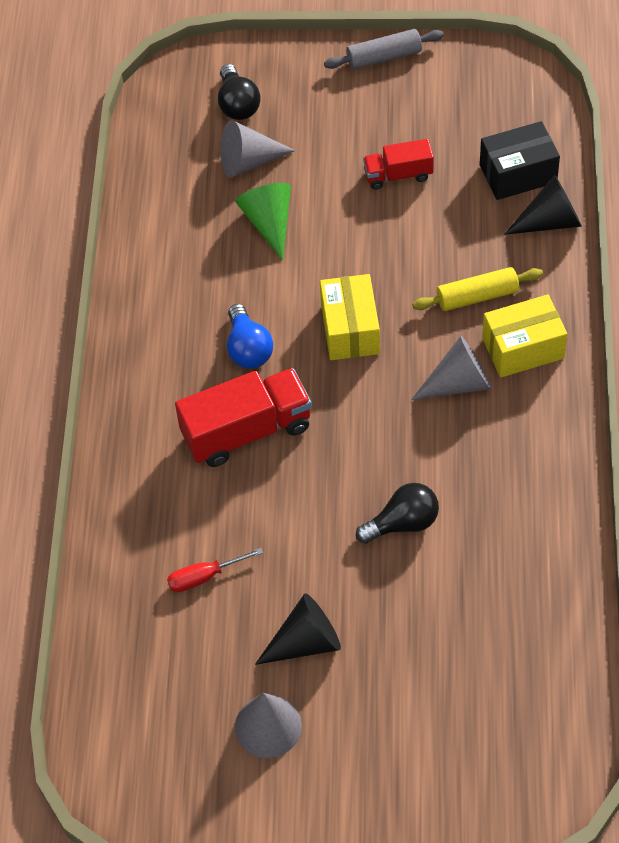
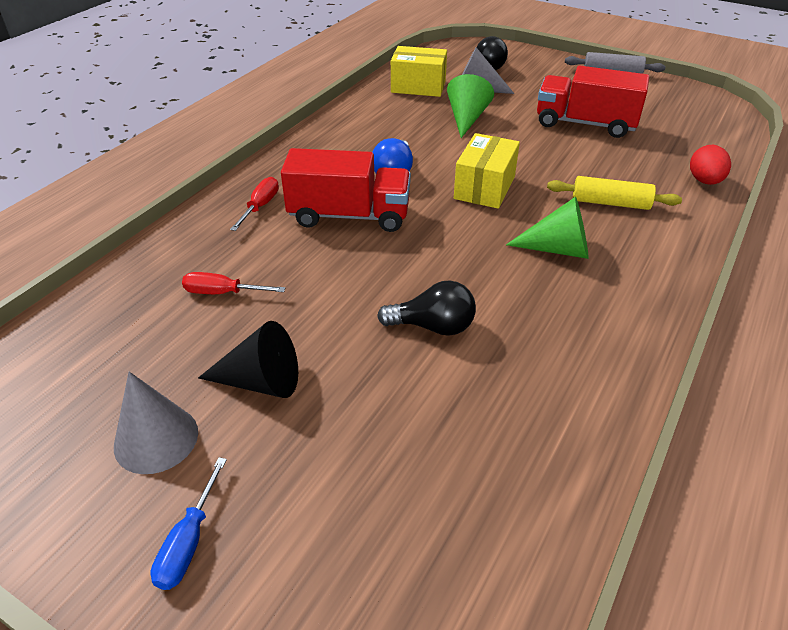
camera: 25 degrees right, 15 degrees down
red truck [363,139,434,190] -> red truck [537,66,649,138], size x1.74
grey cone [411,336,492,400] -> green cone [506,197,589,259]
black box [480,121,560,200] -> none
yellow box [482,294,567,378] -> yellow box moved to [391,46,447,97]
black cone [504,175,582,235] -> red egg [690,145,731,185]
none -> blue screwdriver [151,457,227,590]
none -> red screwdriver [230,177,279,231]

